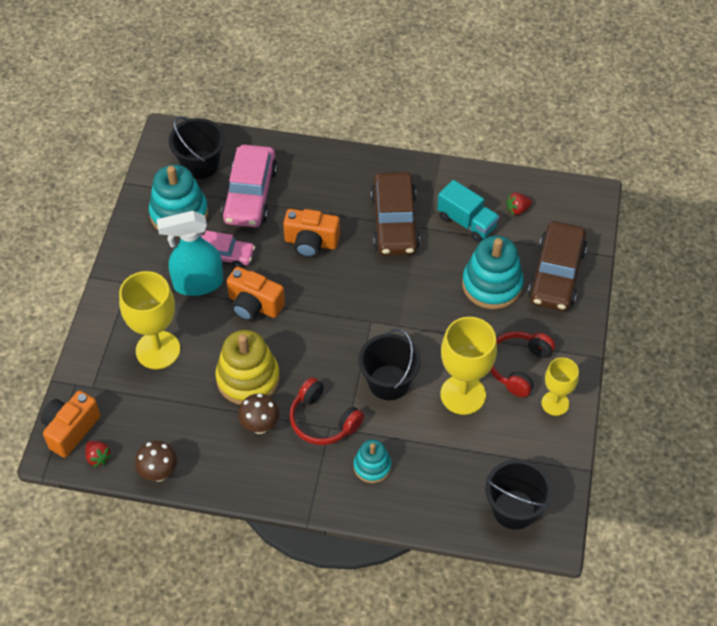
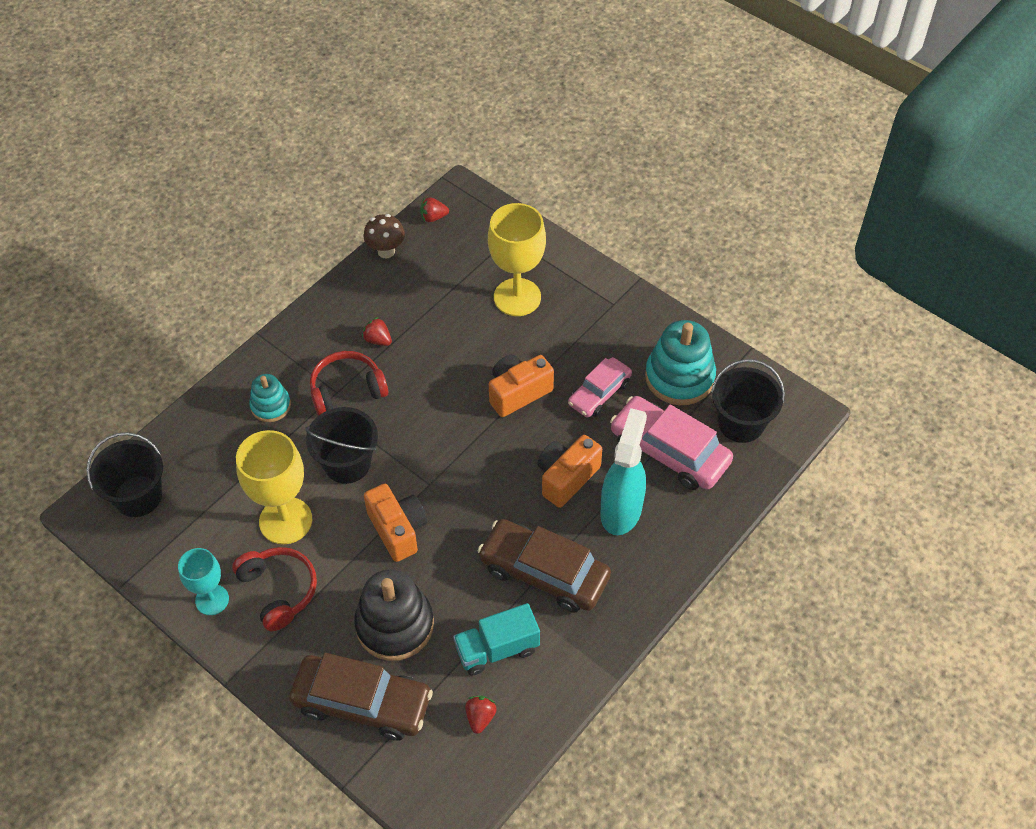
camera: 120 degrees right, 0 degrees up
orange camera [41,390,101,458] -> orange camera moved to [364,484,427,562]
turquoise spray bottle [157,211,223,296] -> turquoise spray bottle moved to [600,408,647,535]
yellow stacking toy [215,330,280,405] -> none
brown mushroom [238,394,279,434] -> red strawberry [362,317,392,346]
turquoise stacking toy [462,236,524,309] -> black stacking toy [354,569,434,661]
brown car [528,221,587,311] -> brown car turned 150 degrees clockwise [289,653,433,740]
yellow goblet [541,357,579,416] -> turquoise goblet [178,548,229,615]

